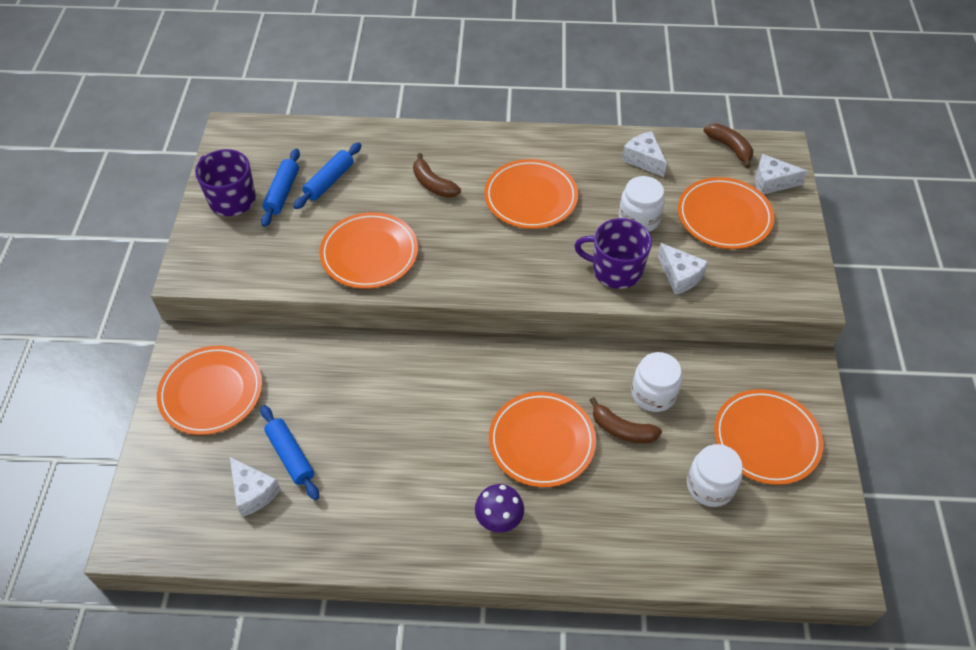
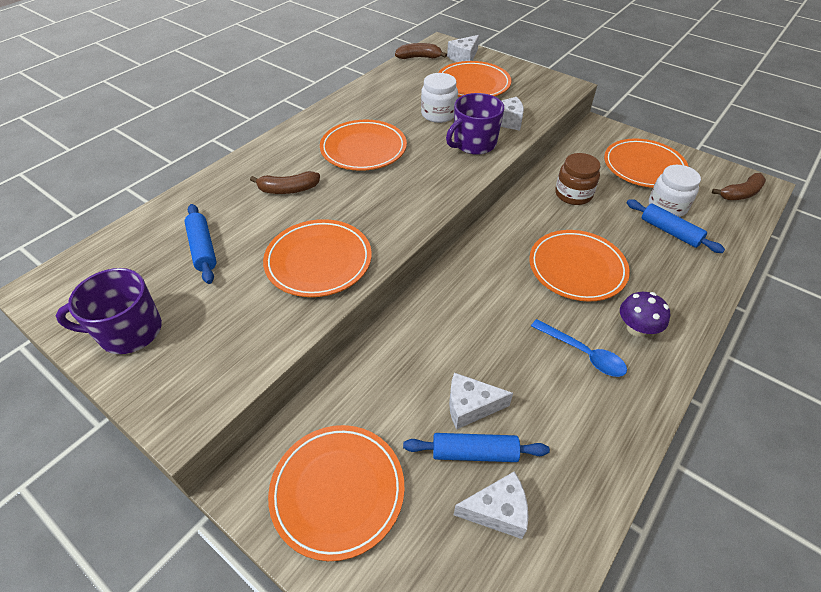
camera: 55 degrees left, 5 degrees down
blue rolling pin [261,149,300,227] -> blue rolling pin moved to [626,199,725,253]
brown banana [590,397,662,443] -> brown banana moved to [712,173,766,200]
white cheese [622,131,667,177] -> white cheese moved to [449,373,513,430]
white jar [631,352,682,412] -> brown jar [555,153,601,205]
none -> blue spoon [531,319,627,377]

